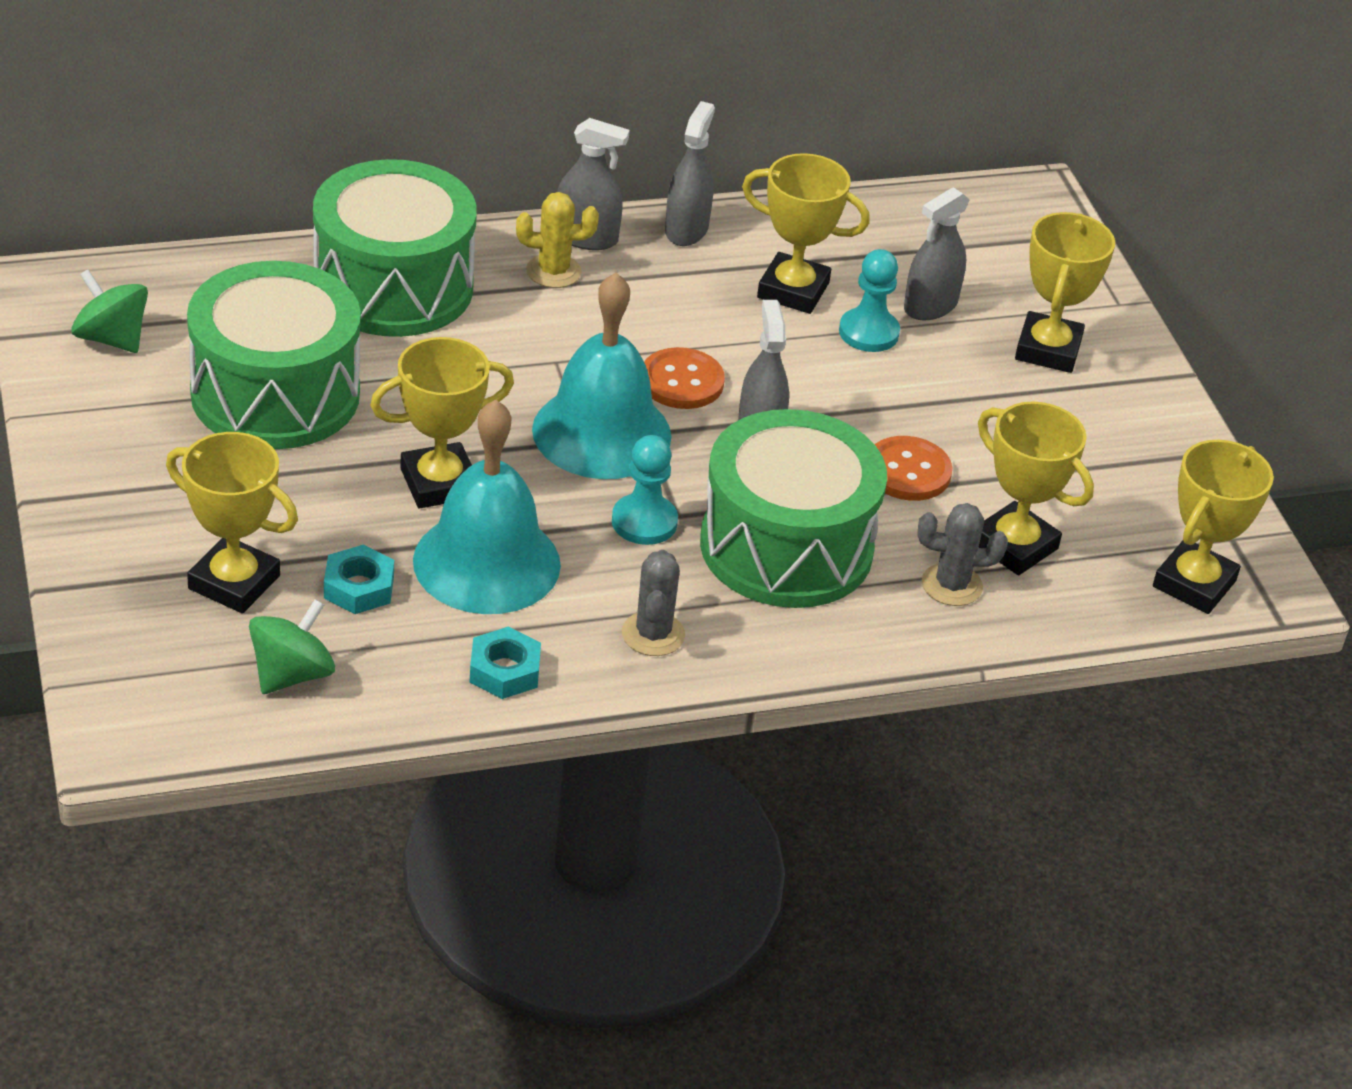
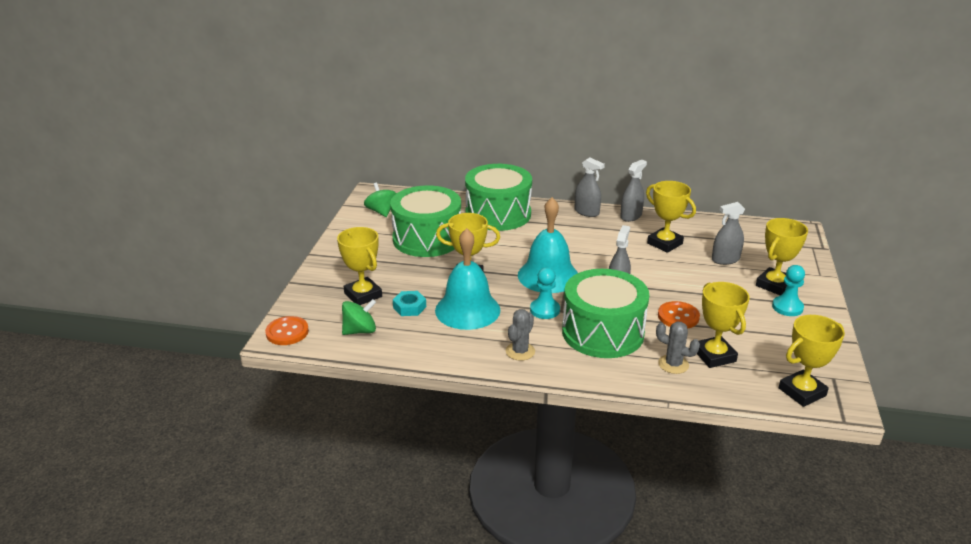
camera: 30 degrees right, 10 degrees down
turquoise nut [470,626,541,699] -> none
yellow cactus [516,192,599,288] -> none
orange button [644,347,725,409] -> orange button moved to [265,316,309,345]
turquoise pawn [839,249,900,352] -> turquoise pawn moved to [772,265,805,316]

